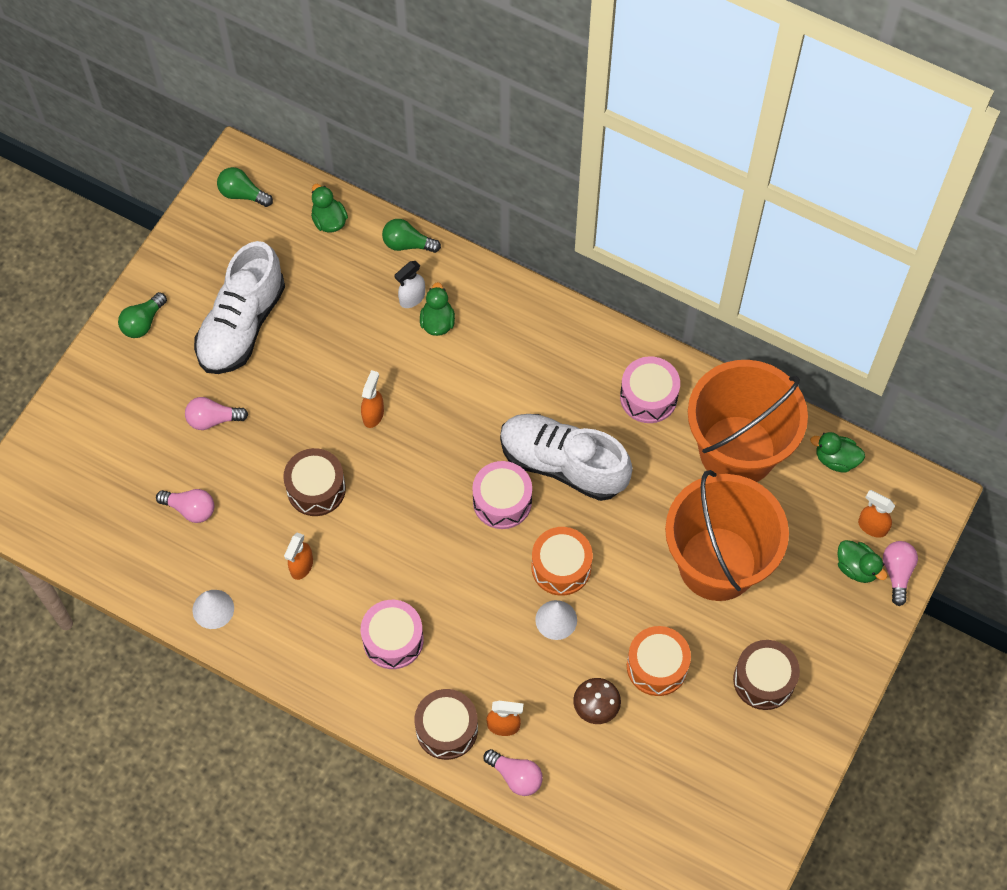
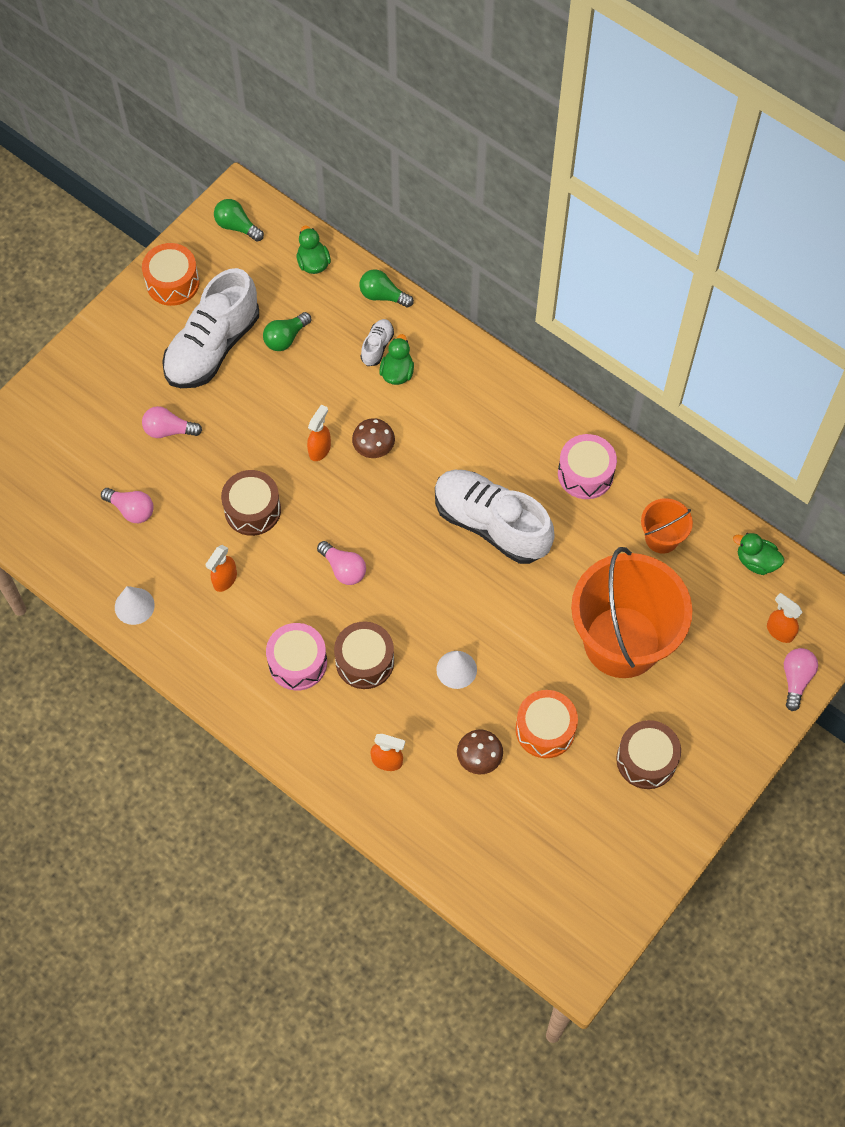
camera: 10 degrees right, 0 degrees up
green light bulb [118,292,167,338] -> green light bulb moved to [263,312,311,351]
white spray bottle [394,261,425,308] -> white shoe [361,319,394,366]
brown drum [415,689,478,760] -> brown drum moved to [334,622,394,689]
pink drum [472,461,532,529] -> none
pink light bulb [483,749,543,796] -> pink light bulb moved to [317,541,366,585]
orange drum [532,527,593,596] -> orange drum moved to [142,243,199,306]
orange bucket [688,360,808,482] -> orange bucket [641,498,693,554], size x0.45
green duck [837,540,888,583] -> none
none -> brown mushroom [352,418,395,458]

